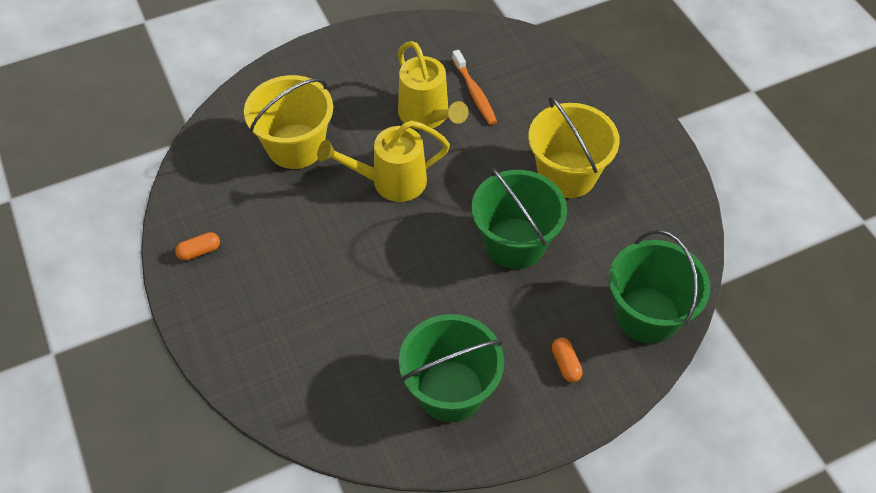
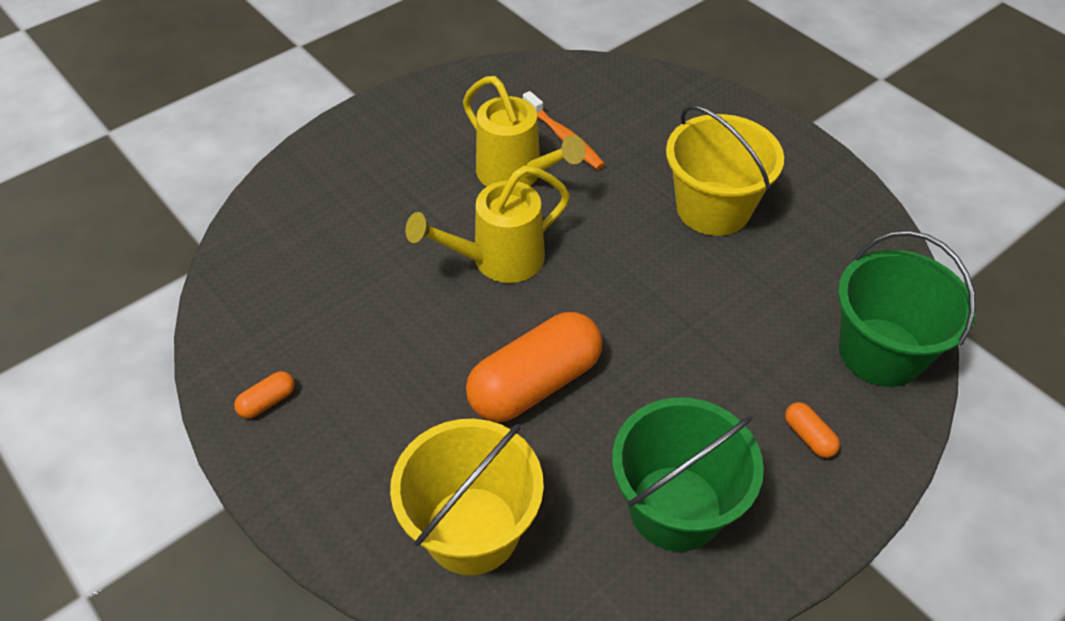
camera: 15 degrees left, 5 degrees down
yellow bucket [244,75,333,169] -> yellow bucket moved to [390,419,544,575]
green bucket [471,167,567,269] -> none
none -> orange capsule [466,312,602,422]

